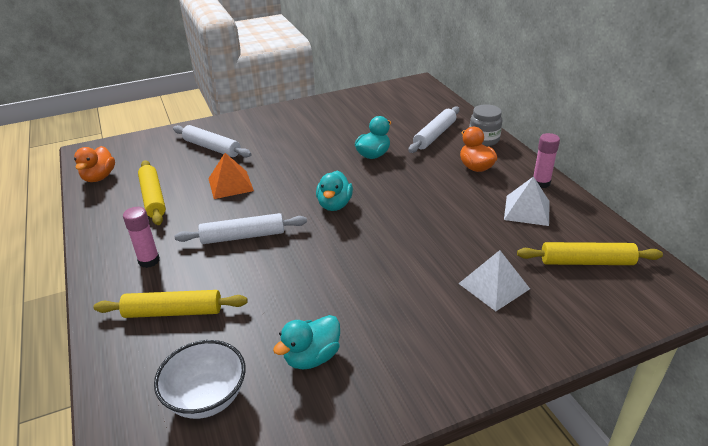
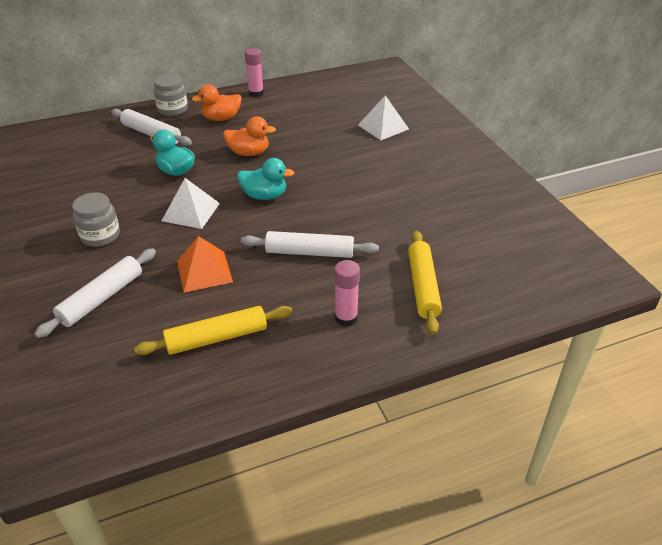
camera: 90 degrees left, 5 degrees up
orange duck [74,146,115,182] -> orange duck moved to [223,116,276,156]
white bowl [154,340,246,419] -> none
white rolling pin [175,213,307,244] -> white rolling pin turned 75 degrees counterclockwise [241,231,379,258]
turquoise duck [273,315,340,369] -> none
white pyramid [504,176,550,226] -> white pyramid moved to [162,178,220,229]
yellow rolling pin [517,242,663,265] -> none
none -> grey jar [72,192,120,247]

